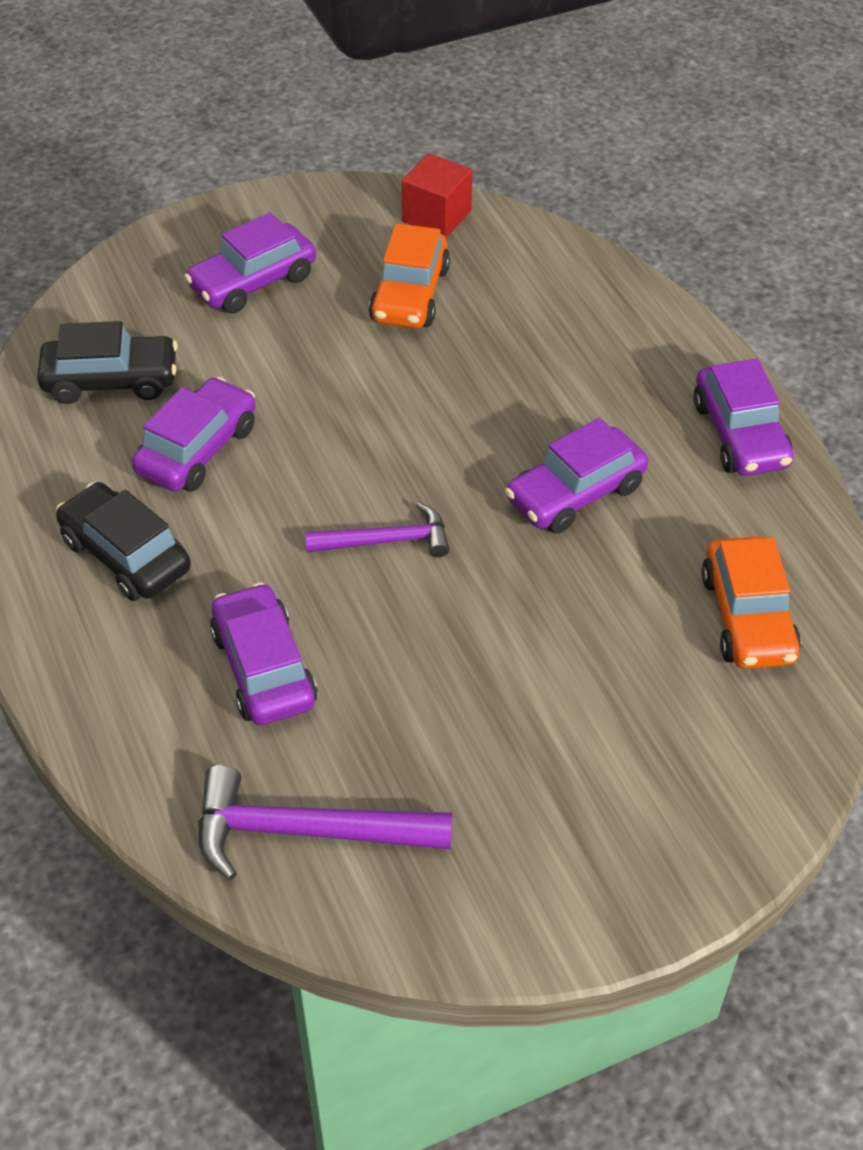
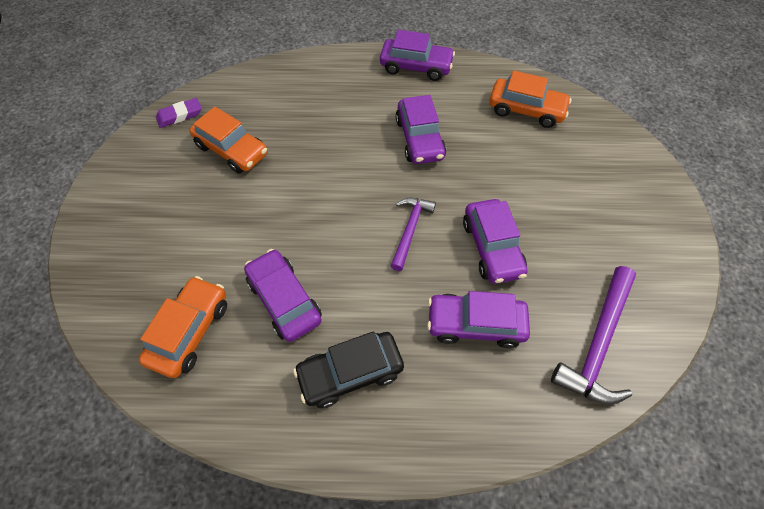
camera: 65 degrees left, 10 degrees up
black car [37,321,178,404] -> orange car [139,276,227,378]
purple car [184,212,316,314] -> purple car moved to [463,199,528,284]
red cube [402,153,472,238] -> purple eraser [156,98,201,128]

